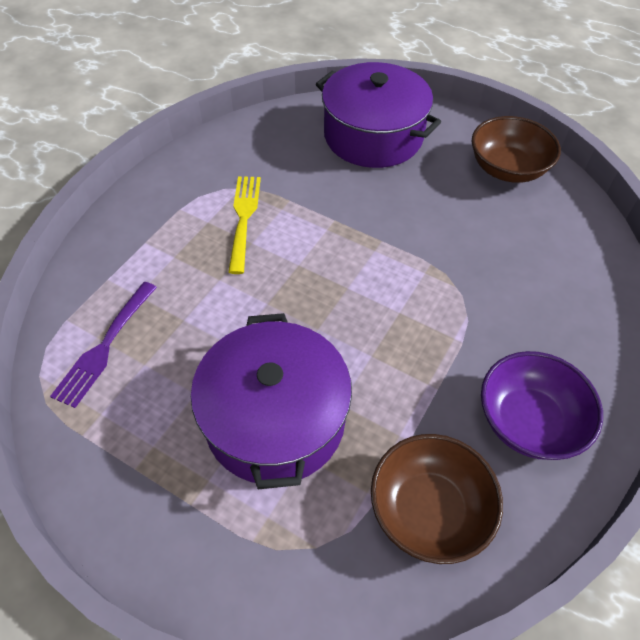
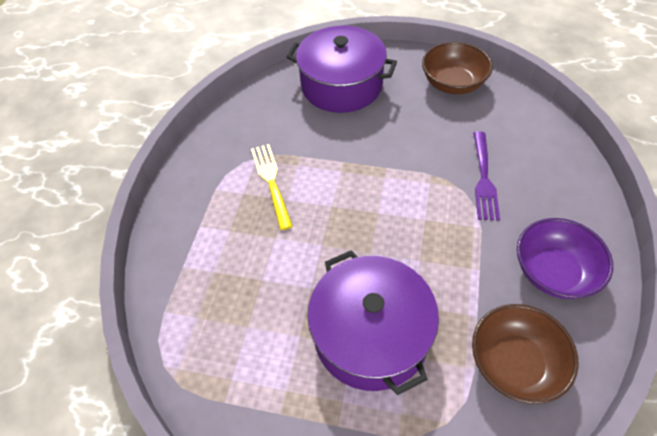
camera: 15 degrees left, 0 degrees up
purple fork [50,282,157,408] -> purple fork moved to [474,132,500,221]

